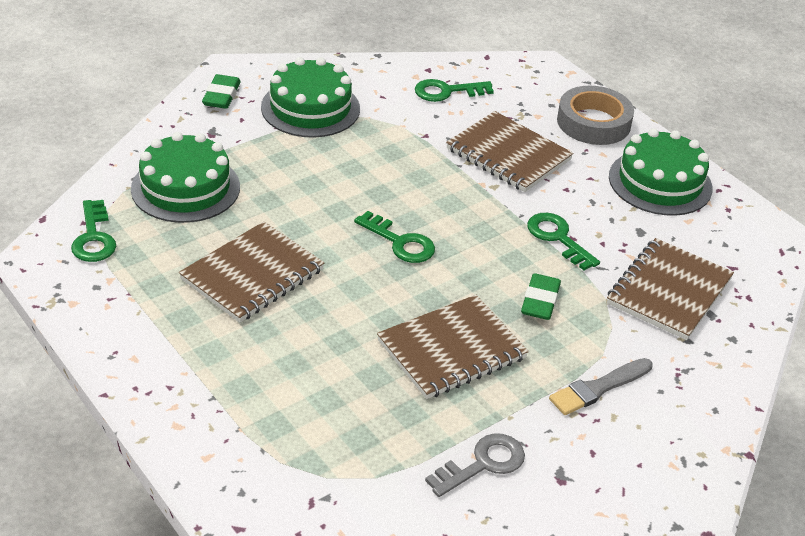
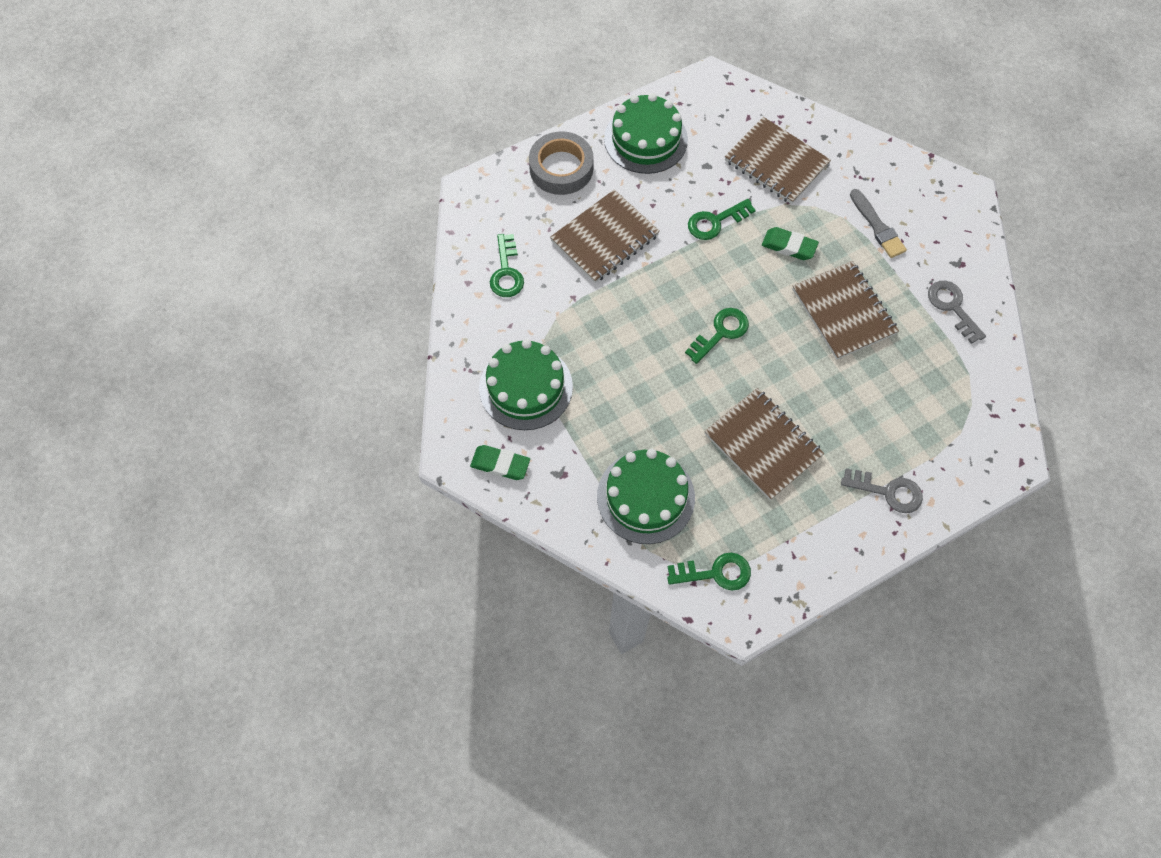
camera: 80 degrees left, 25 degrees up
none -> grey key [841,469,923,513]

